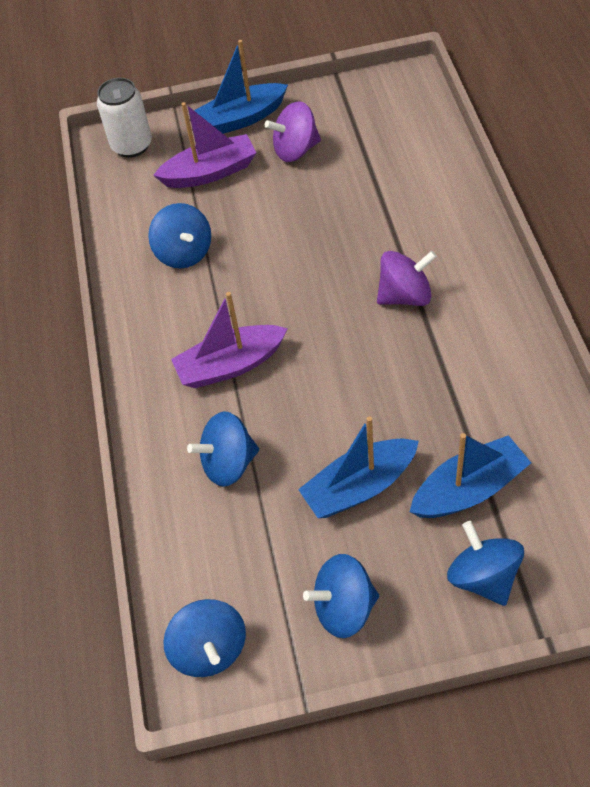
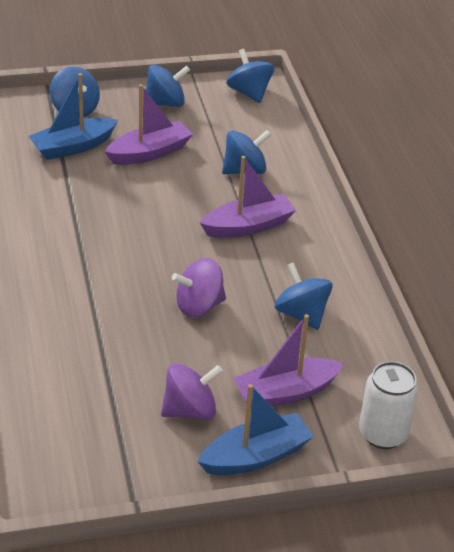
camera: 170 degrees right, 15 degrees down
blue boat [298,416,419,518] -> purple boat [105,84,193,165]
purple spinning top [377,251,437,306] -> purple spinning top moved to [172,258,226,317]

